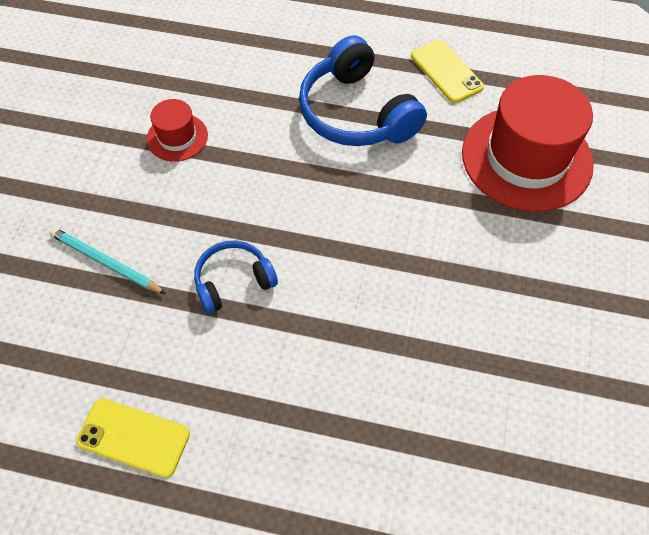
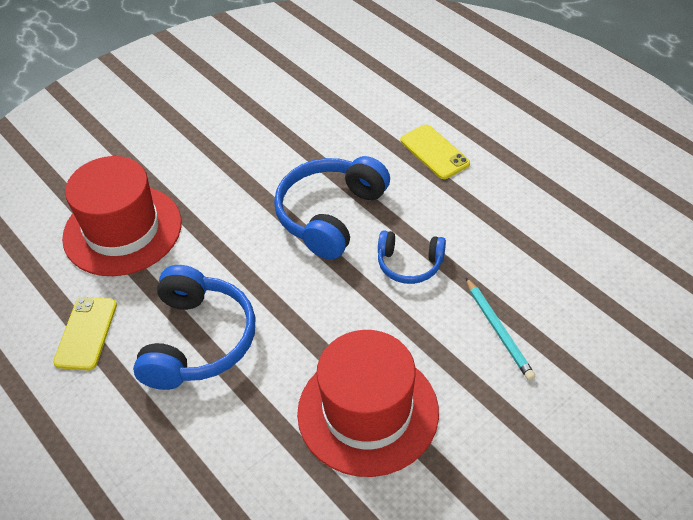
camera: 140 degrees left, 10 degrees down
yellow phone [76,398,190,478] -> yellow phone moved to [401,124,470,179]
red hat [146,99,208,161] -> red hat [297,330,439,477], size x2.09
none -> blue headphones [274,156,390,260]

